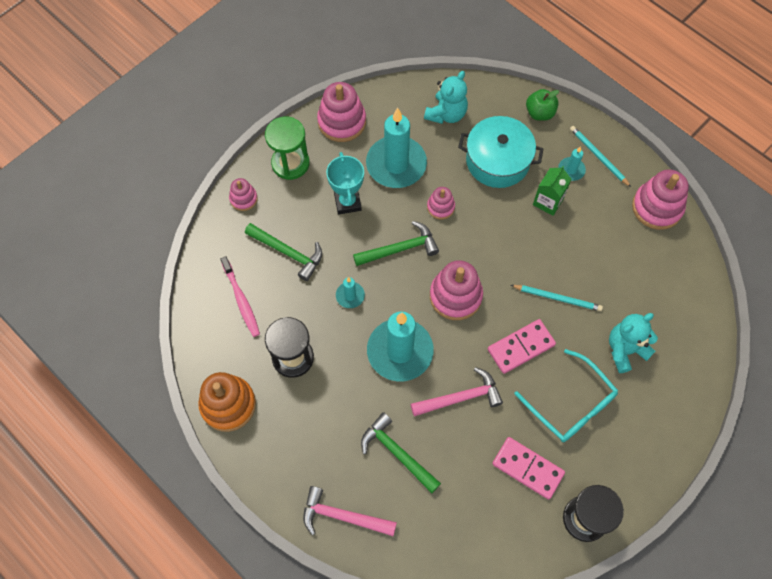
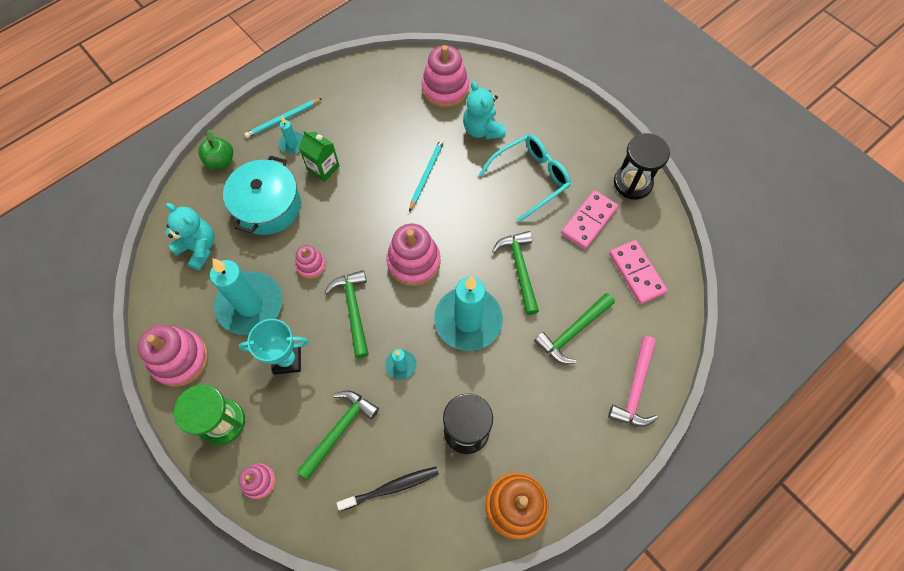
camera: 85 degrees left, 0 degrees up
pink toothbrush [220,256,260,337] -> black toothbrush [337,467,439,511]
pink hammer [411,367,503,416] -> green hammer [492,231,539,315]
pink domino [488,319,556,374] -> pink domino moved to [609,240,668,304]
pink stacking toy [632,169,689,230] -> pink stacking toy moved to [421,45,469,108]

